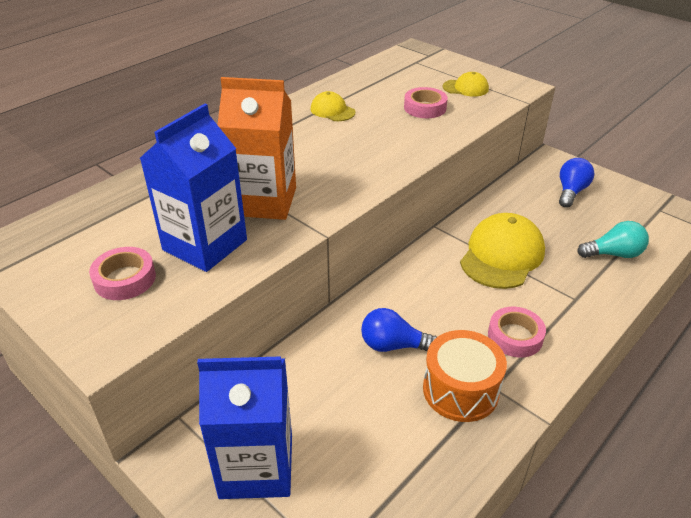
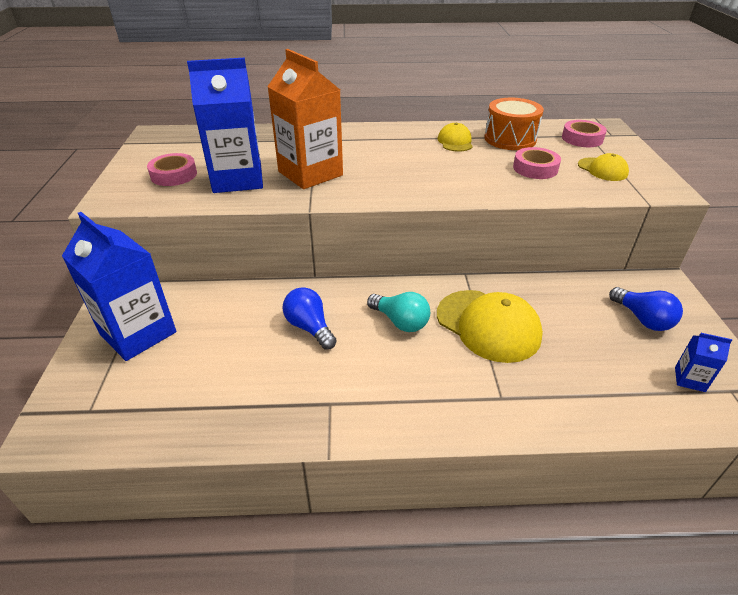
camera: 45 degrees right, 0 degrees up
orange drum [423,330,507,422] -> orange drum moved to [484,98,544,150]
yellow cap [460,213,545,289] -> yellow cap turned 60 degrees clockwise [437,290,543,363]
pink tape [488,307,546,358] -> pink tape moved to [562,120,607,147]
blue light bulb [559,158,594,208] -> blue light bulb turned 75 degrees clockwise [609,287,683,331]
turquoise light bulb [577,221,649,258] -> turquoise light bulb moved to [367,292,430,332]
none -> blue carton [675,333,732,392]

